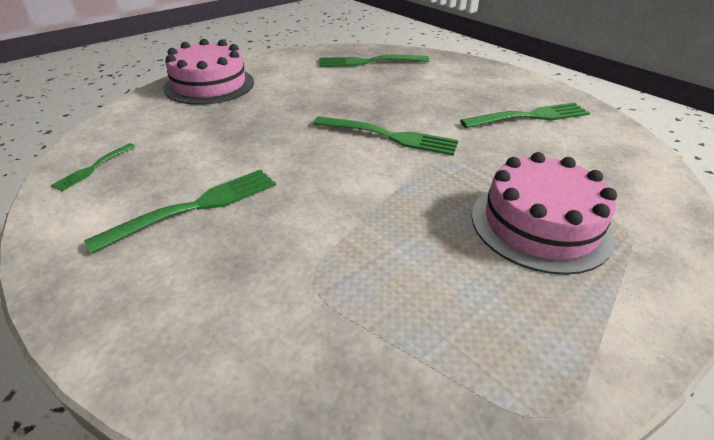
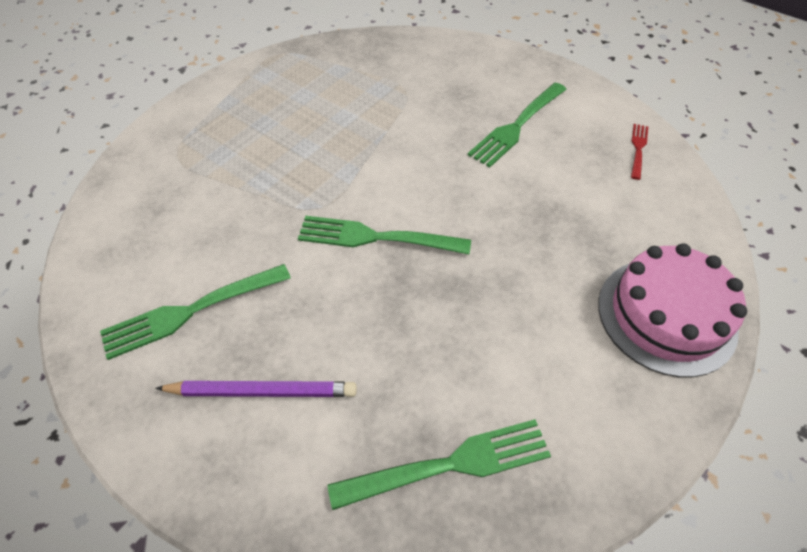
camera: 170 degrees right, 15 degrees up
green fork [51,143,135,191] -> red fork [631,124,648,180]
pink cake [472,152,617,275] -> none
none -> purple pencil [155,381,357,397]

